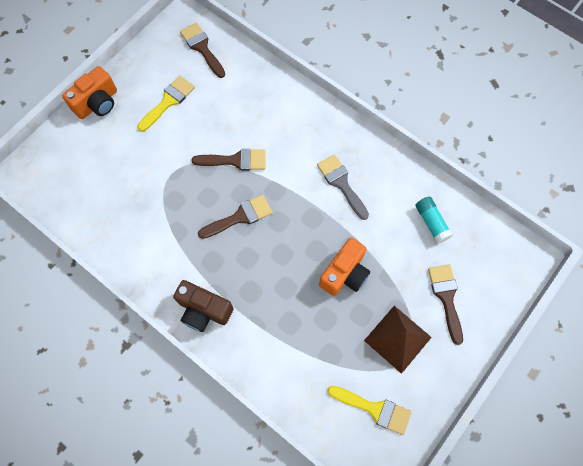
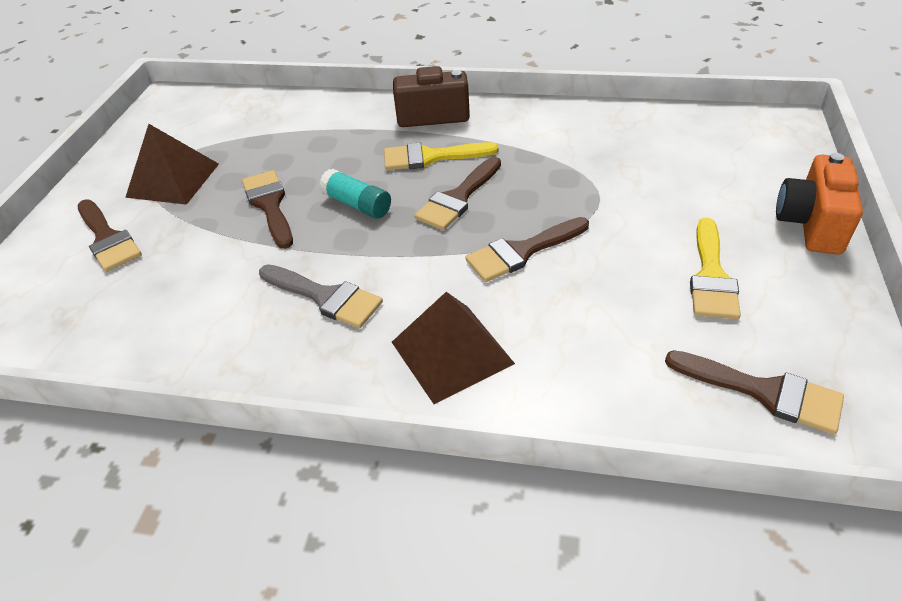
camera: 155 degrees right, 25 degrees down
orange camera [319,238,370,296] -> brown brush [242,170,293,249]
yellow brush [327,386,412,435] -> yellow brush moved to [384,142,498,171]
turquoise glue stick [415,197,453,244] -> turquoise glue stick moved to [319,169,391,219]
none -> brown pyramid [392,292,515,404]

